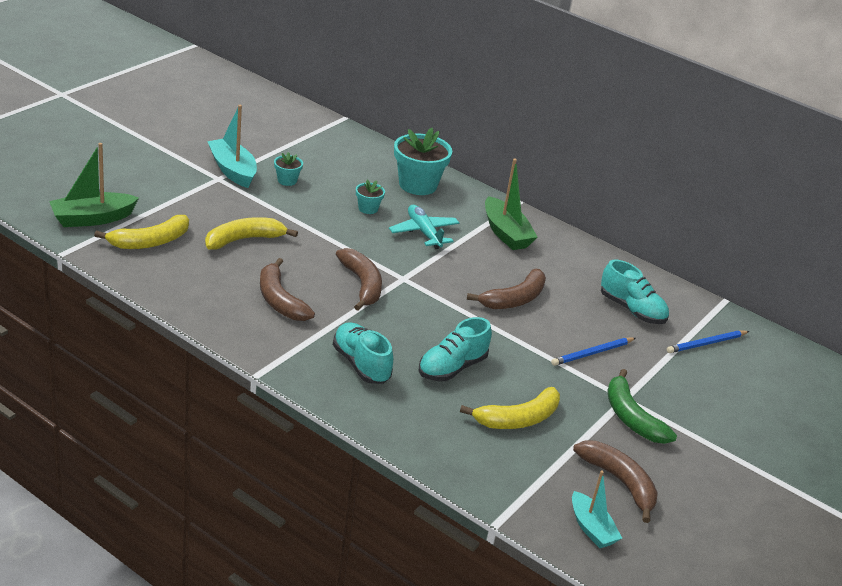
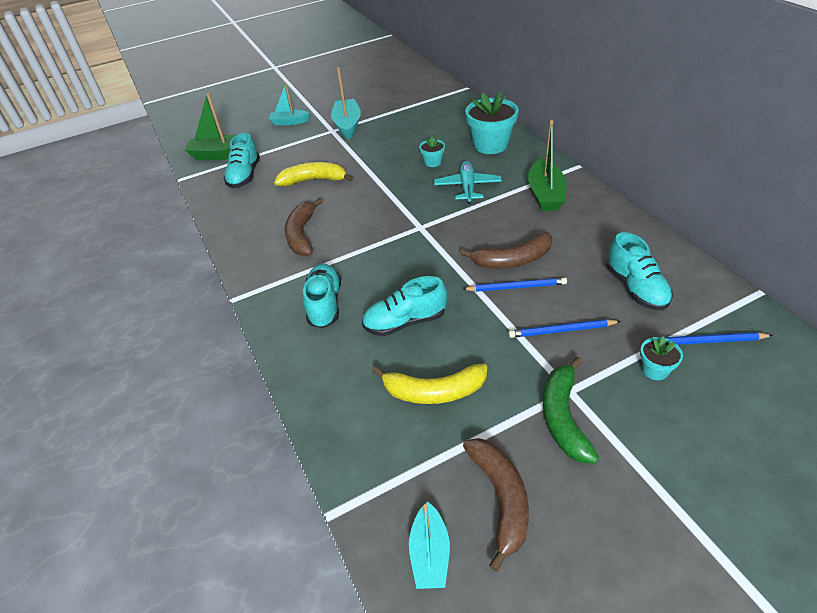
camera: 35 degrees right, 10 degrees up
yellow banana [94,215,189,249] -> turquoise shoe [224,133,260,188]
turquoise flower pot [274,152,303,186] -> turquoise flower pot moved to [640,336,683,380]
brown banana [336,248,382,311] -> none
none -> turquoise boat [269,83,310,125]
none -> blue pencil [462,278,567,292]

